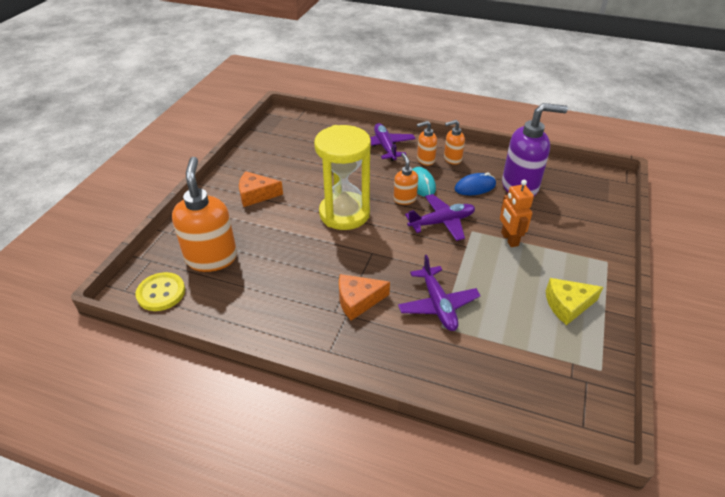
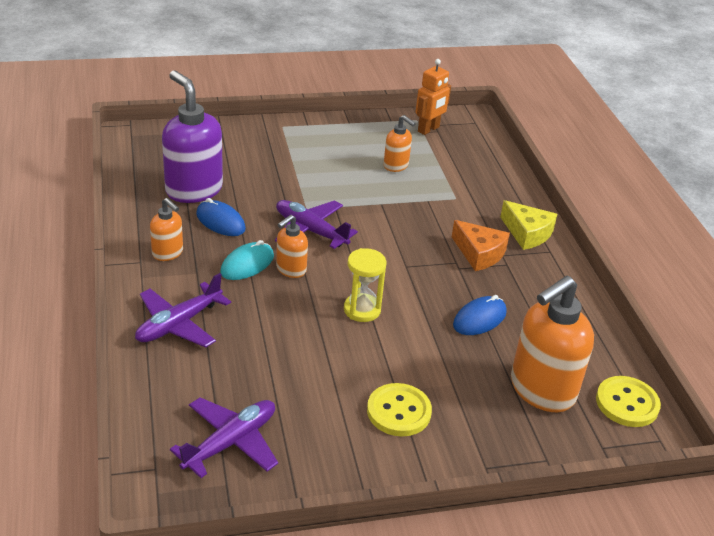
camera: 125 degrees left, 5 degrees down
orange cheese [239,171,283,207] -> yellow button [367,383,432,436]
yellow hourglass [314,125,371,230] -> yellow hourglass [344,248,386,322], size x0.52
purple plane [398,255,481,331] -> purple plane moved to [170,397,278,478]
orange soap dispenser [417,121,437,166] -> orange soap dispenser moved to [383,115,416,172]
orange robot [500,180,534,247] -> orange robot moved to [416,59,451,135]
yellow cheese [546,278,603,325] -> yellow cheese moved to [500,200,558,250]
none -> blue mouse [453,295,507,335]

